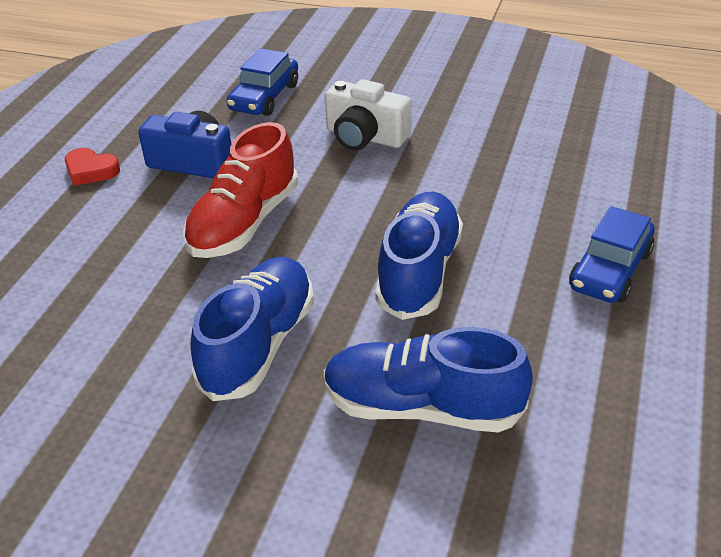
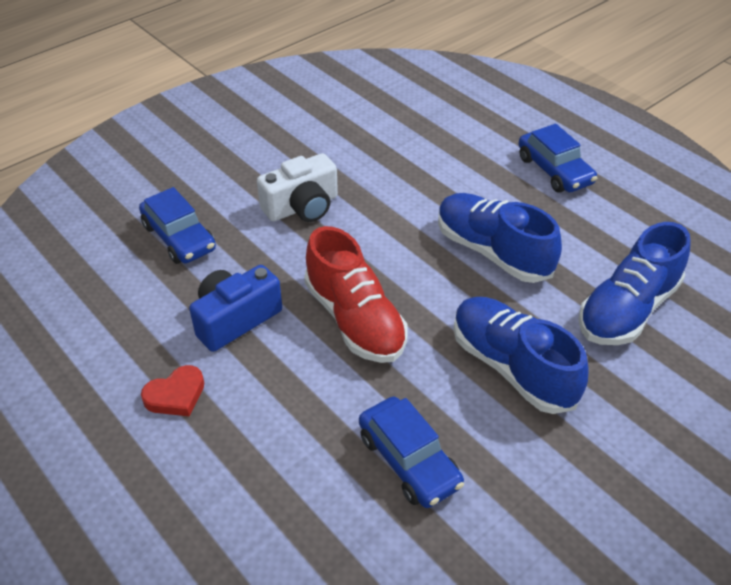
camera: 60 degrees left, 5 degrees up
none -> blue car [359,397,464,508]

